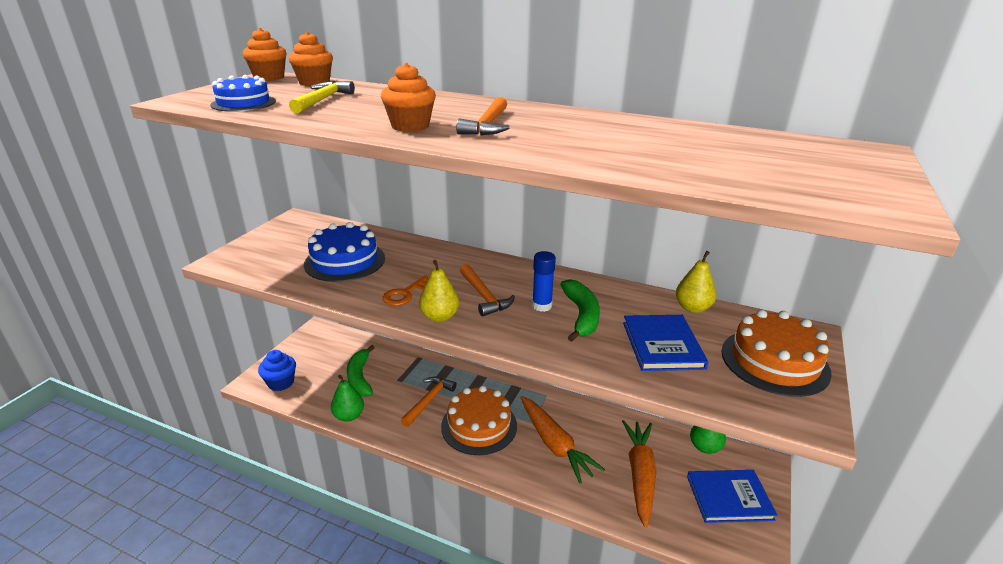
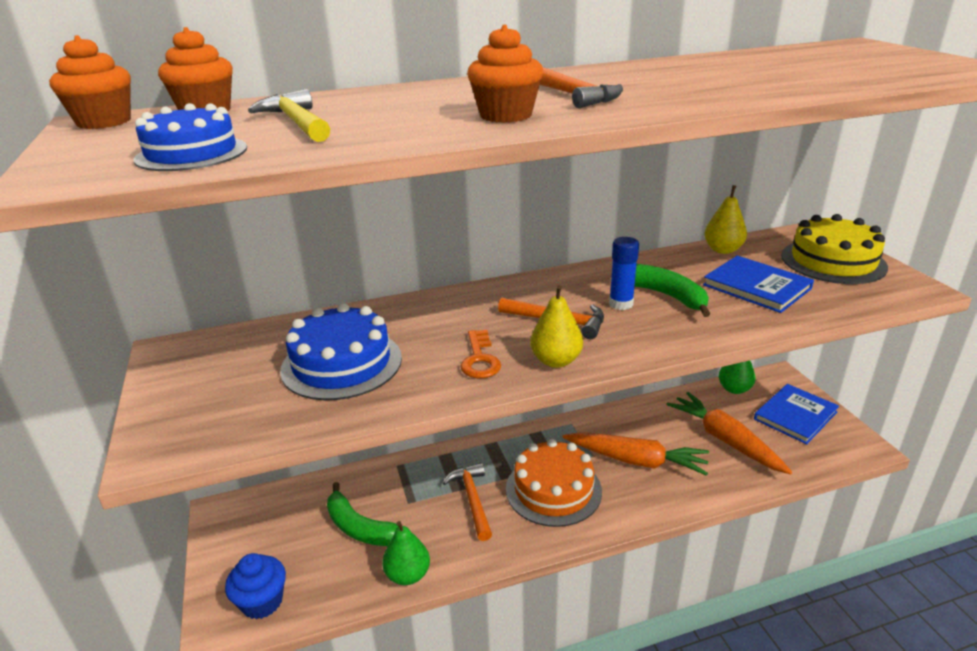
camera: 40 degrees left, 0 degrees up
orange cake [721,310,832,397] -> yellow cake [781,214,888,284]

